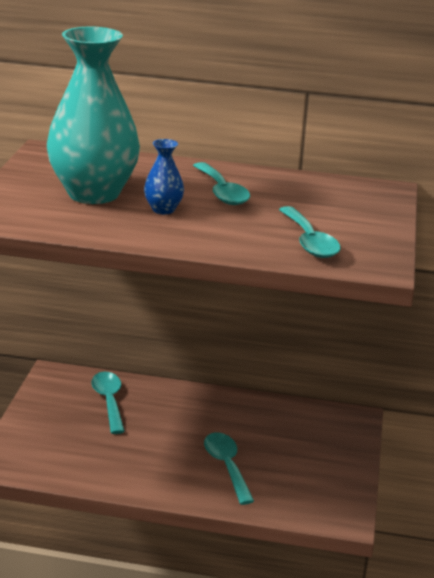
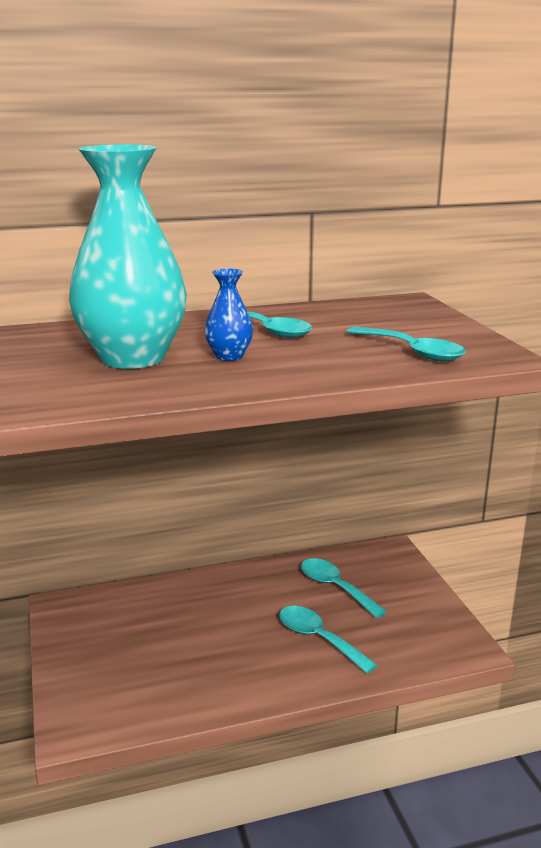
camera: 25 degrees left, 5 degrees down
turquoise spoon [91,372,125,434] -> turquoise spoon moved to [301,558,387,618]

